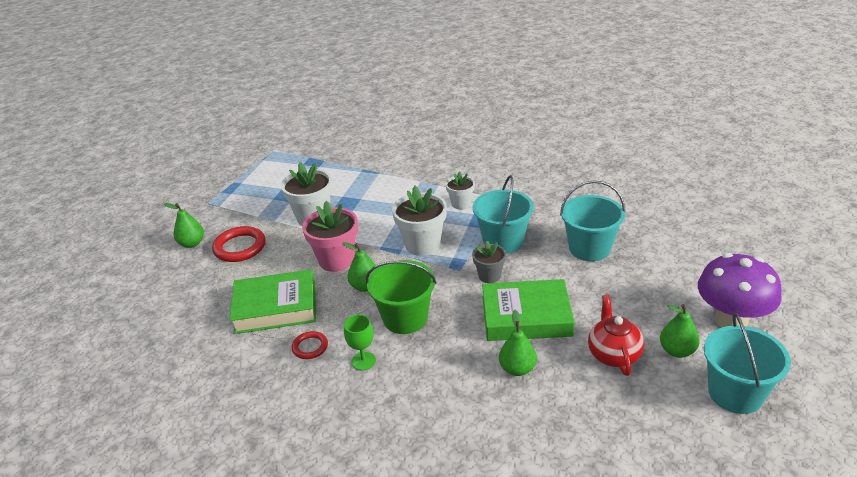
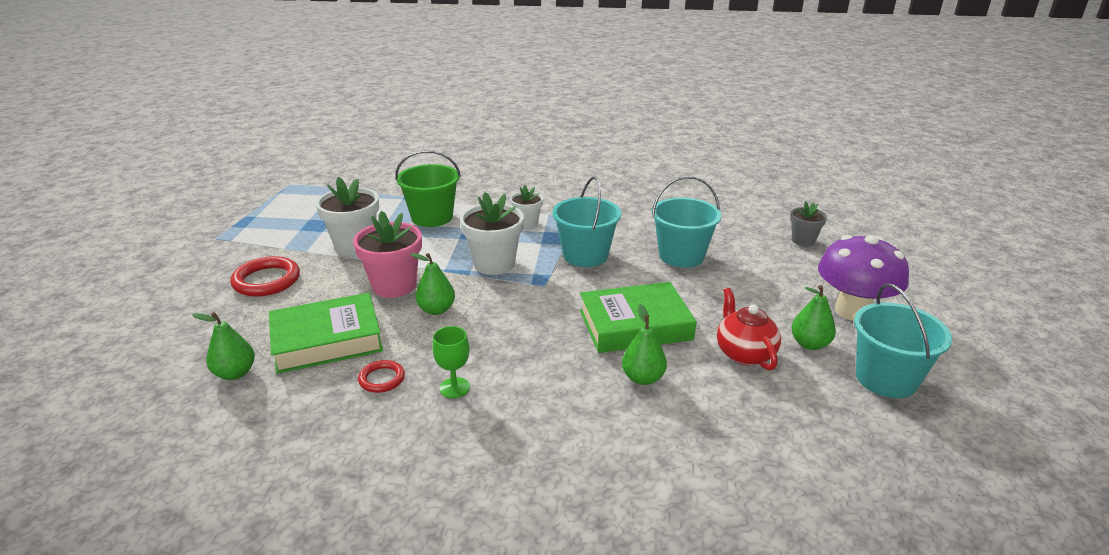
camera: 15 degrees left, 5 degrees down
green pear [164,203,204,248] -> green pear moved to [192,312,255,380]
green bucket [366,260,437,334] -> green bucket moved to [395,150,461,227]
grey flower pot [472,241,506,283] -> grey flower pot moved to [790,201,827,246]

